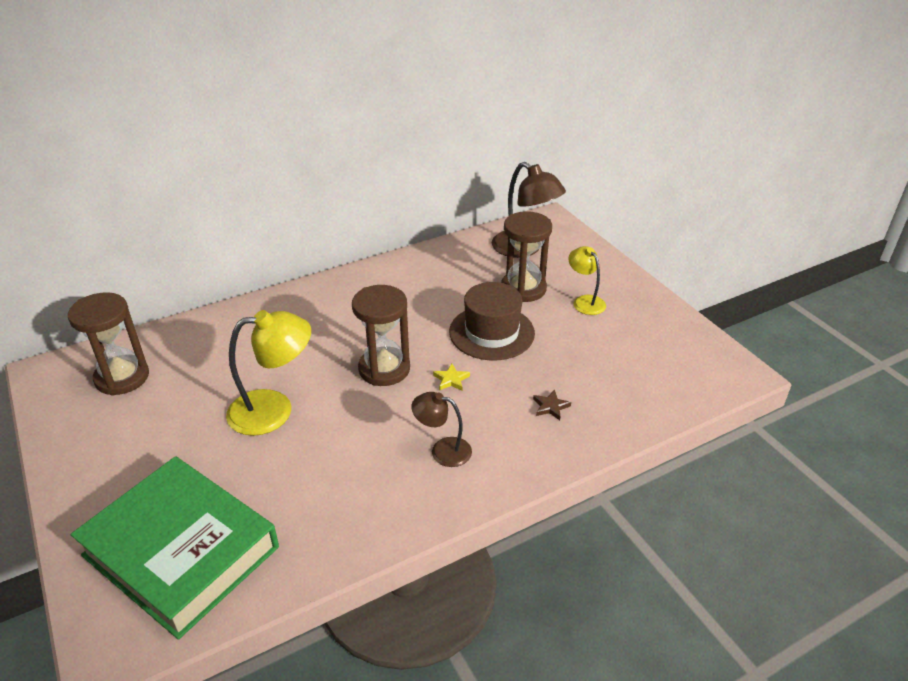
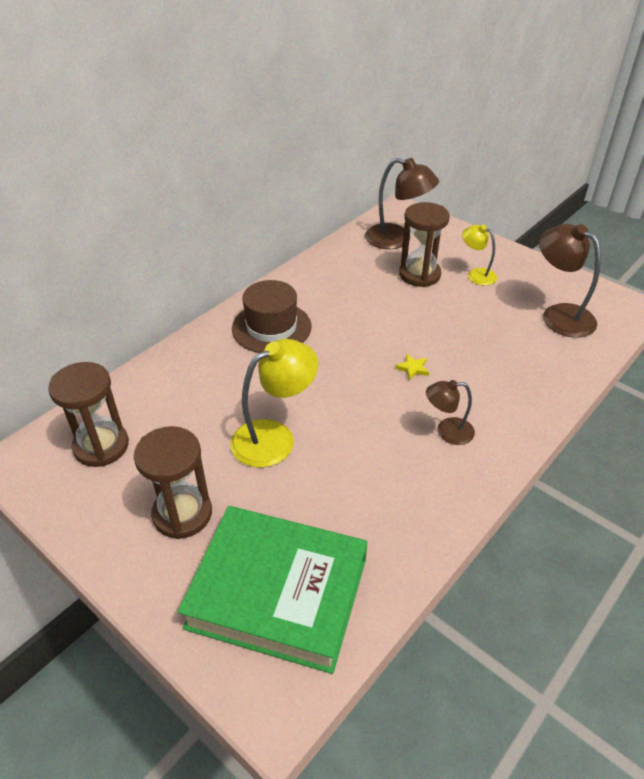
camera: 20 degrees left, 5 degrees up
brown hourglass [352,285,410,386] -> brown hourglass moved to [134,426,212,539]
brown hat [449,282,535,360] -> brown hat moved to [232,280,312,353]
brown star [533,390,571,420] -> none
none -> brown lamp [539,224,601,338]

